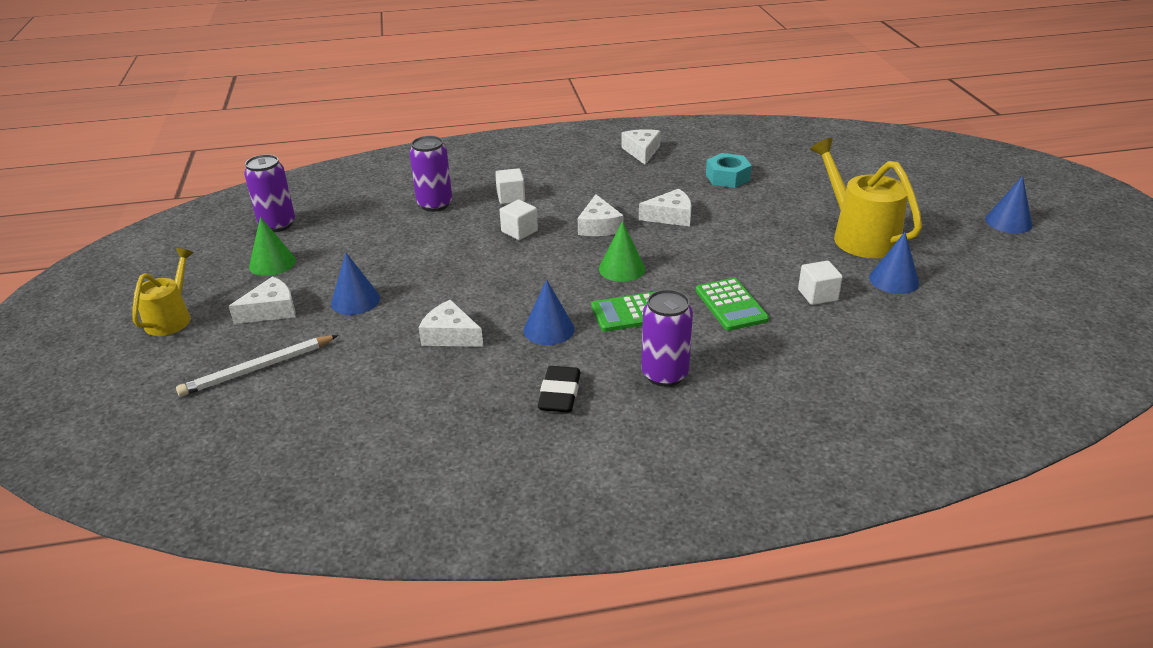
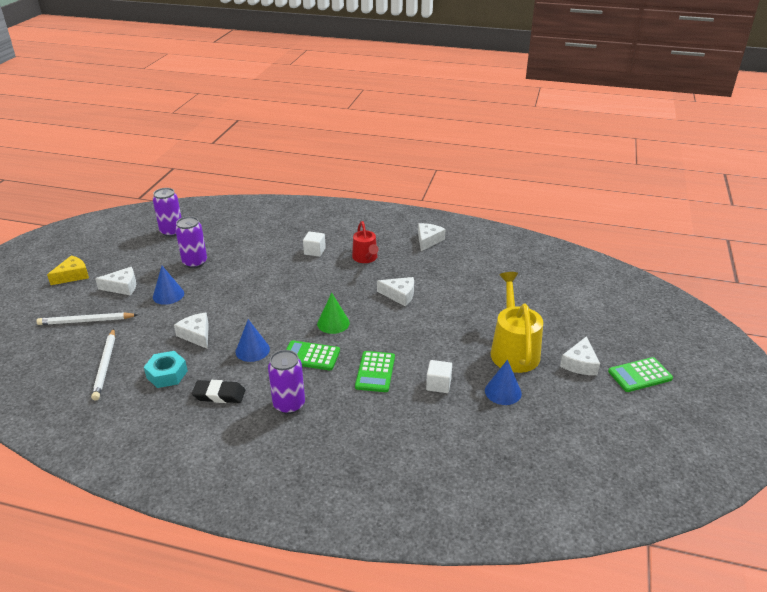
camera: 25 degrees right, 0 degrees up
yellow watering can [132,248,193,336] -> yellow cheese [47,256,89,285]
green cone [249,217,296,276] -> none
purple can [410,136,452,212] -> purple can moved to [175,216,207,268]
white cube [500,199,538,240] -> none
black eraser [538,366,581,413] -> black eraser turned 60 degrees clockwise [192,380,245,403]
white cheese [578,194,624,236] -> white cheese moved to [560,336,600,375]
turquoise nut [706,153,752,188] -> turquoise nut moved to [144,351,188,388]
blue cone [985,176,1032,234] -> green calculator [608,357,673,392]
none -> white pencil [91,328,115,401]
none -> red watering can [352,221,379,263]

